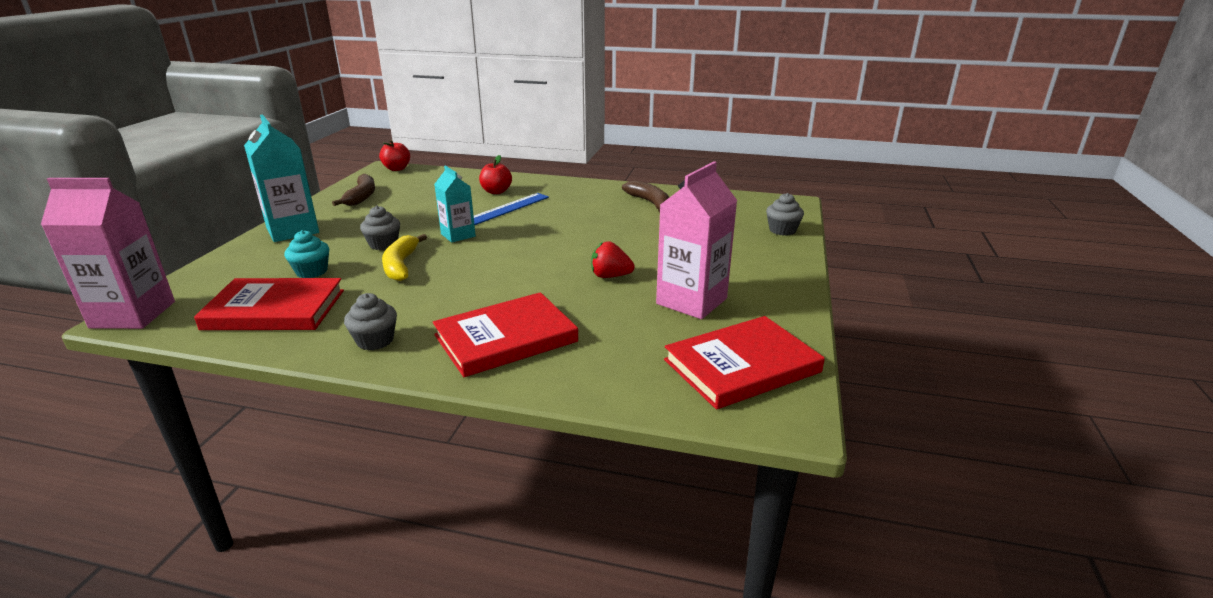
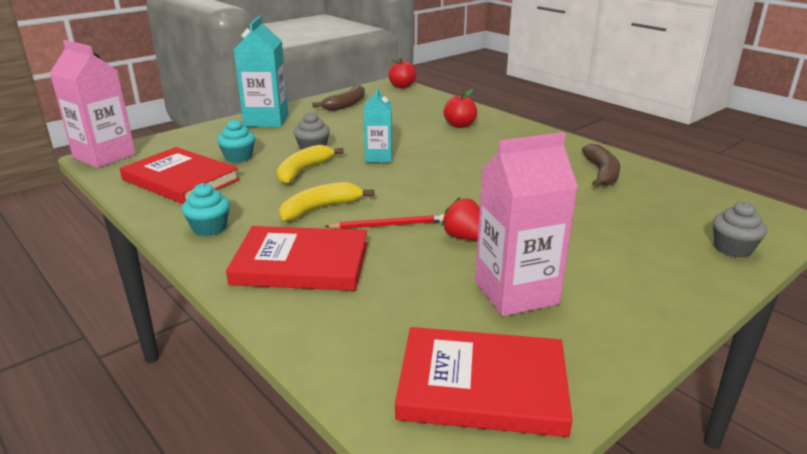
camera: 35 degrees right, 0 degrees up
grey cupcake [344,293,397,350] -> turquoise cupcake [182,183,230,236]
blue ruler [474,193,549,225] -> none
none -> yellow banana [279,182,374,221]
none -> red pencil [324,214,444,229]

